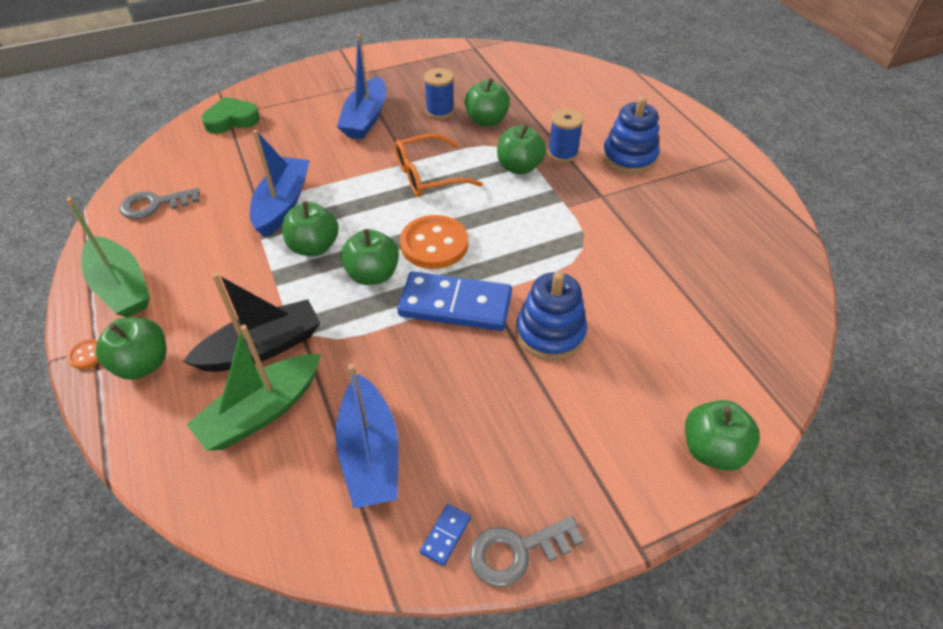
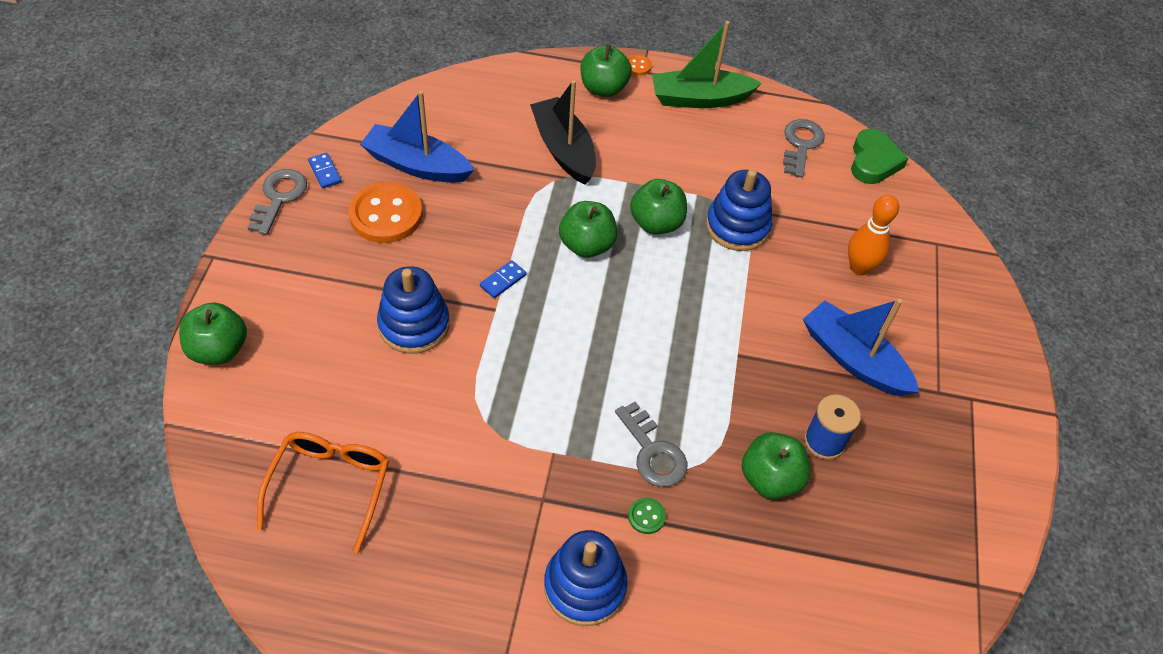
camera: 120 degrees right, 5 degrees up
black boat [183,273,320,372] -> black boat turned 150 degrees clockwise [530,80,596,185]
green boat [186,325,321,451] -> none
green heart [201,97,260,134] -> green heart moved to [851,129,909,184]
blue boat [250,130,310,237] -> blue stacking toy [706,169,772,251]
orange glasses [395,133,483,197] -> orange glasses moved to [257,432,389,553]
blue domino [397,271,512,331] -> blue domino [480,260,526,298], size x0.41
orange button [400,215,468,269] -> orange button moved to [349,182,423,243]
green apple [497,124,546,175] -> grey key [615,401,688,487]
blue spool [548,109,583,162] -> green button [628,498,666,534]
none -> orange bowling pin [848,195,899,276]

